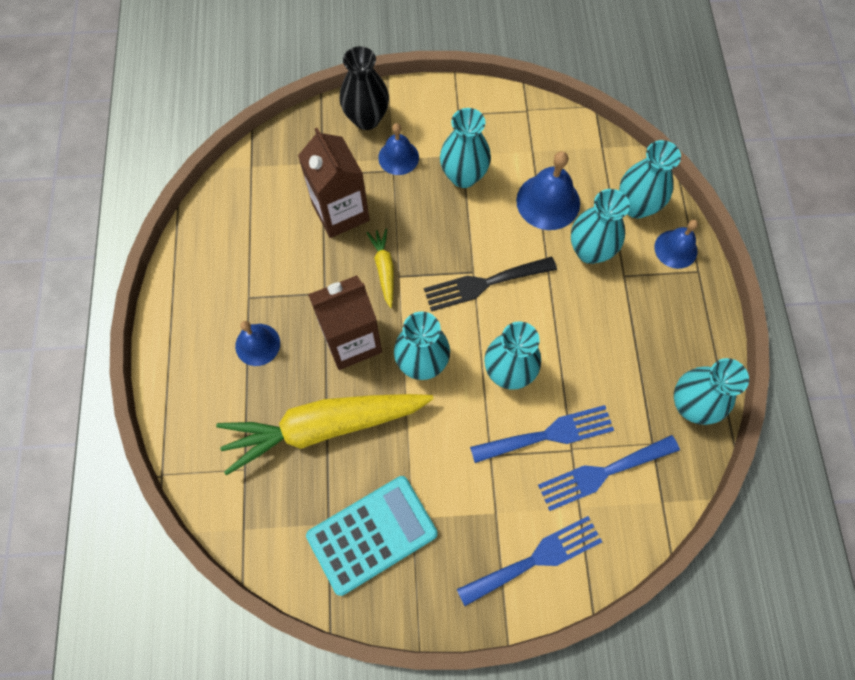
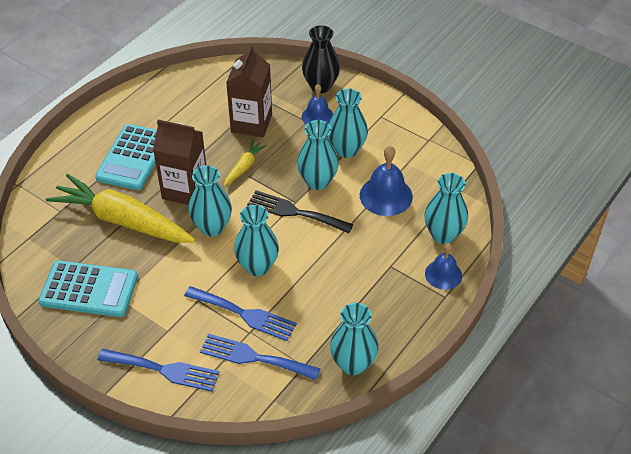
camera: 40 degrees right, 20 degrees down
blue bell [235,321,280,366] -> turquoise calculator [95,124,157,190]
turquoise vase [571,189,630,264] -> turquoise vase moved to [297,120,339,190]

